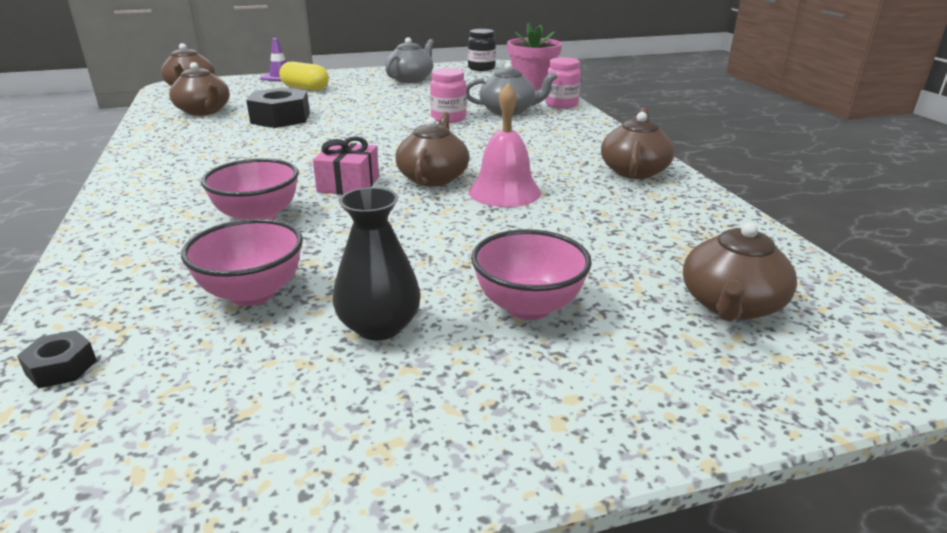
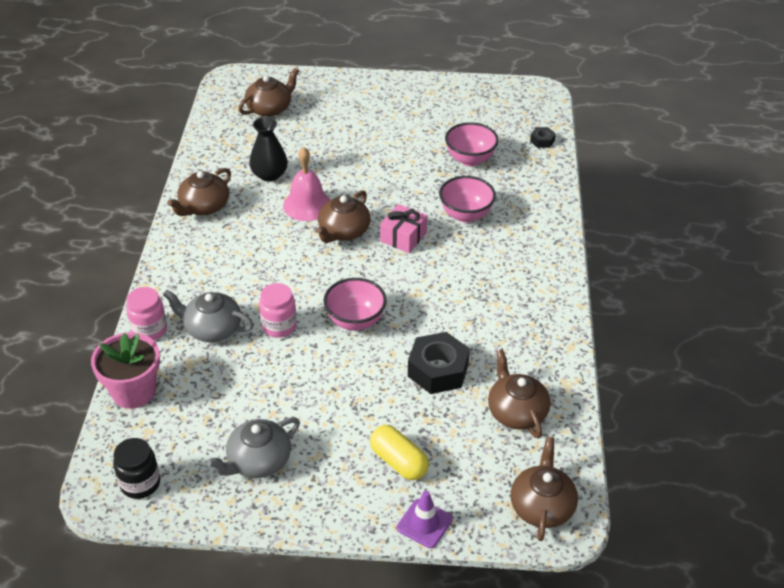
camera: 160 degrees left, 15 degrees up
black vase [333,187,421,340] -> black vase moved to [249,117,288,181]
pink bowl [471,229,592,320] -> pink bowl moved to [323,278,387,331]

